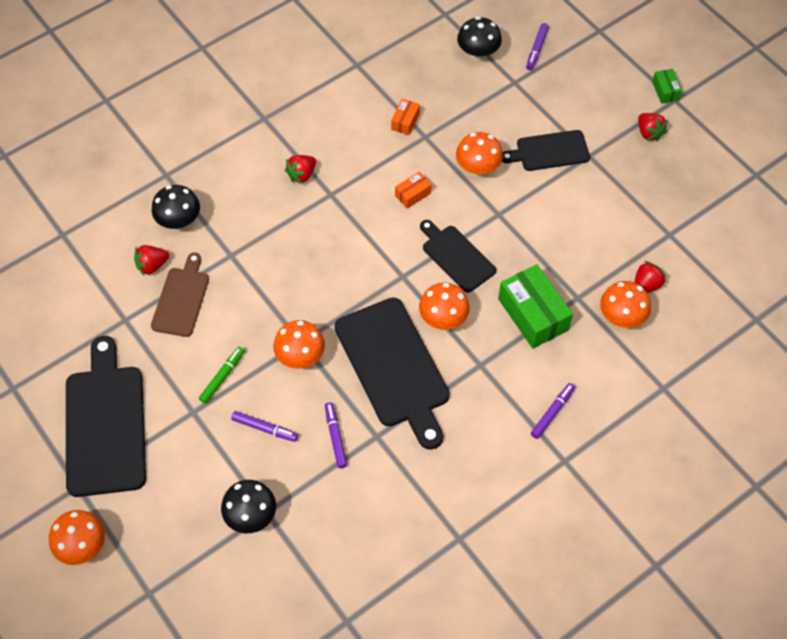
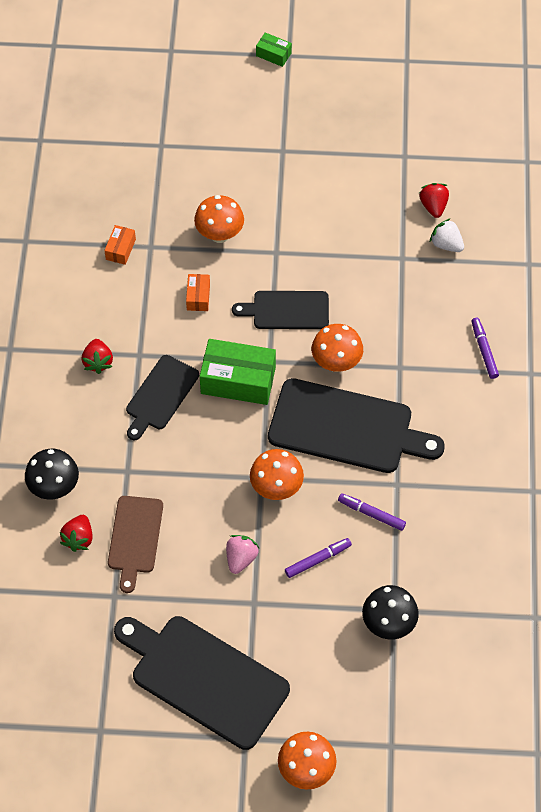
camera: 50 degrees left, 0 degrees up
brown cutting board [151,253,209,337] -> brown cutting board turned 135 degrees counterclockwise [108,496,163,593]
green marker [199,347,245,404] -> pink strawberry [226,535,260,574]
orange box [391,99,420,135] -> orange box turned 45 degrees clockwise [104,225,136,265]
black mushroom [457,17,502,62] -> none
green box [498,264,573,349] -> green box moved to [200,339,276,405]
black cutting board [502,130,590,171] -> black cutting board moved to [126,355,199,440]
purple marker [526,23,549,70] -> none
orange mushroom [600,281,651,328] -> white strawberry [430,218,464,252]
red strawberry [638,113,668,142] -> none

